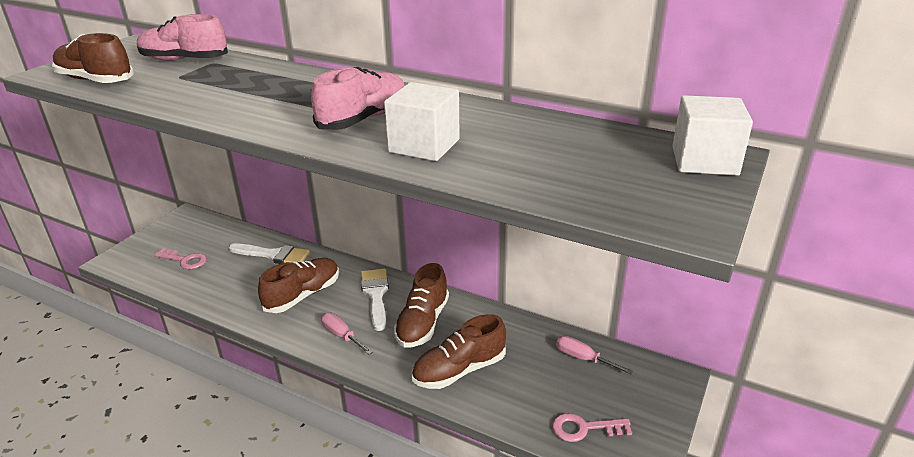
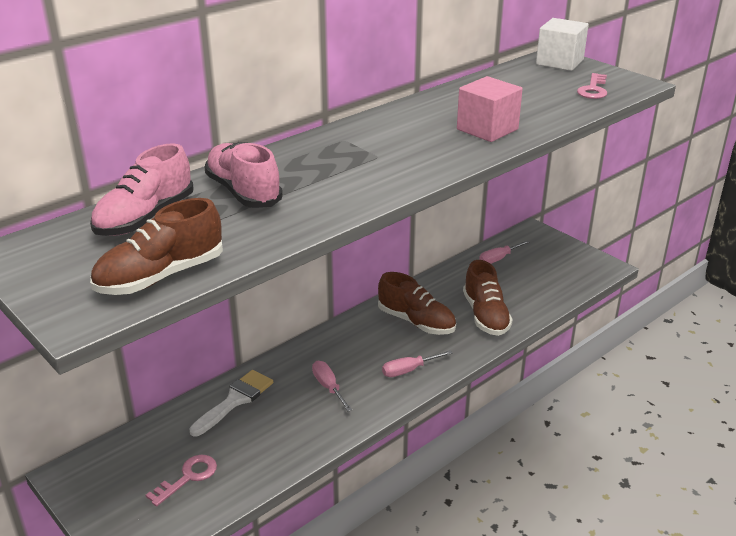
camera: 70 degrees left, 0 degrees up
brown shoe [258,258,339,313] -> pink screwdriver [312,361,352,412]
pink shoe [311,67,405,130] -> pink shoe moved to [204,142,283,208]
white brush [361,268,389,331] -> none
white cube [384,82,460,161] -> pink cube [457,76,523,142]
pink key [552,413,632,442] -> pink key moved to [577,73,607,99]

